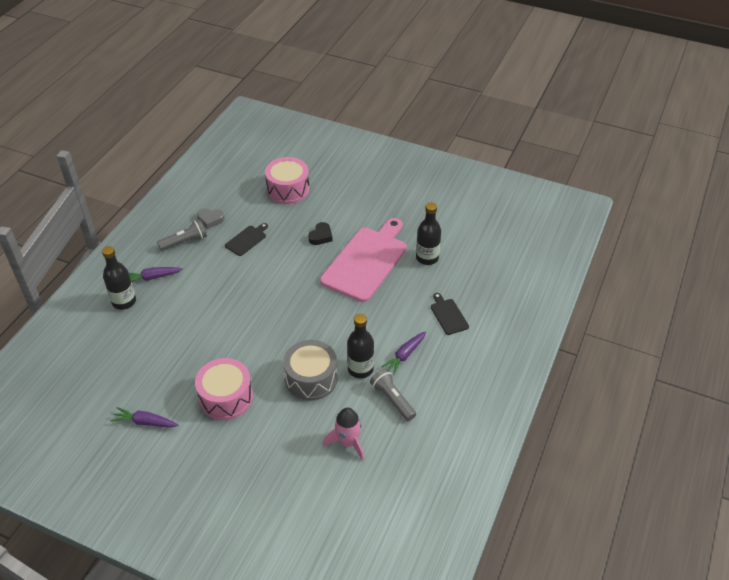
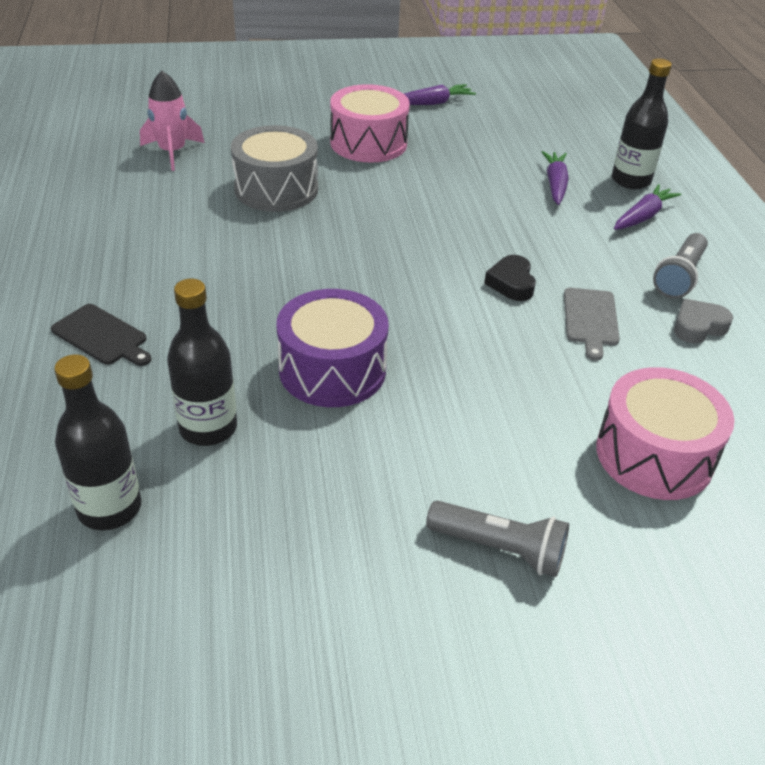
camera: 145 degrees right, 5 degrees down
black cutting board [225,223,268,256] -> grey cutting board [564,288,620,360]
black heart [308,222,332,245] -> black heart moved to [484,255,536,301]
pink cutting board [320,218,407,302] -> purple drum [276,289,389,407]
black bottle [347,314,374,378] -> black bottle moved to [54,354,141,530]
grey flashlight [370,369,416,421] -> grey flashlight moved to [426,501,569,577]
purple carrot [381,331,426,375] -> purple carrot moved to [542,151,569,205]

